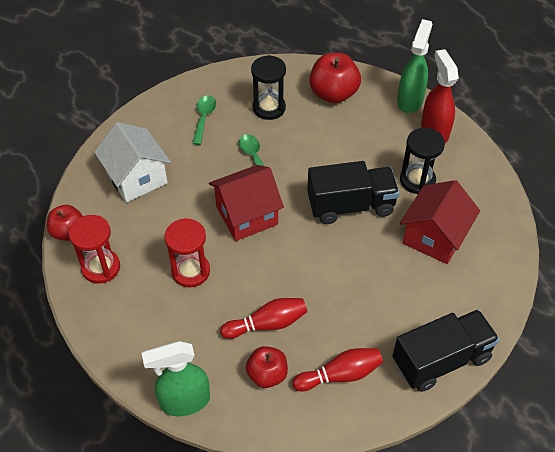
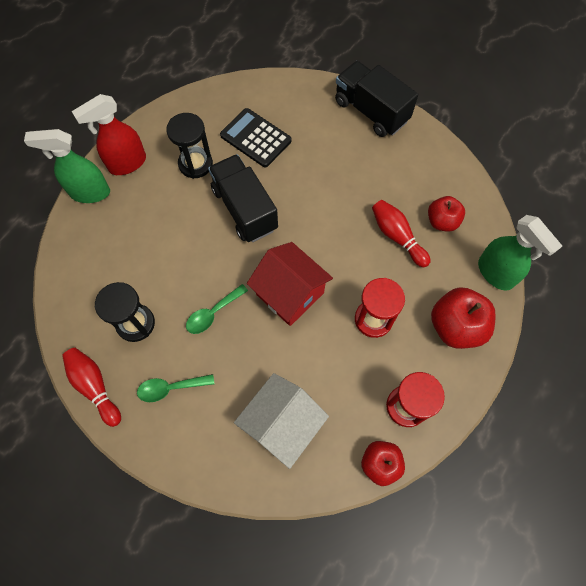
camera: 110 degrees left, 15 degrees up
red bowling pin [292,348,383,391] -> red bowling pin moved to [62,348,121,427]
red apple [309,53,361,103] -> red apple moved to [431,287,496,349]
red house [400,180,480,264] -> black calculator [220,108,292,168]

